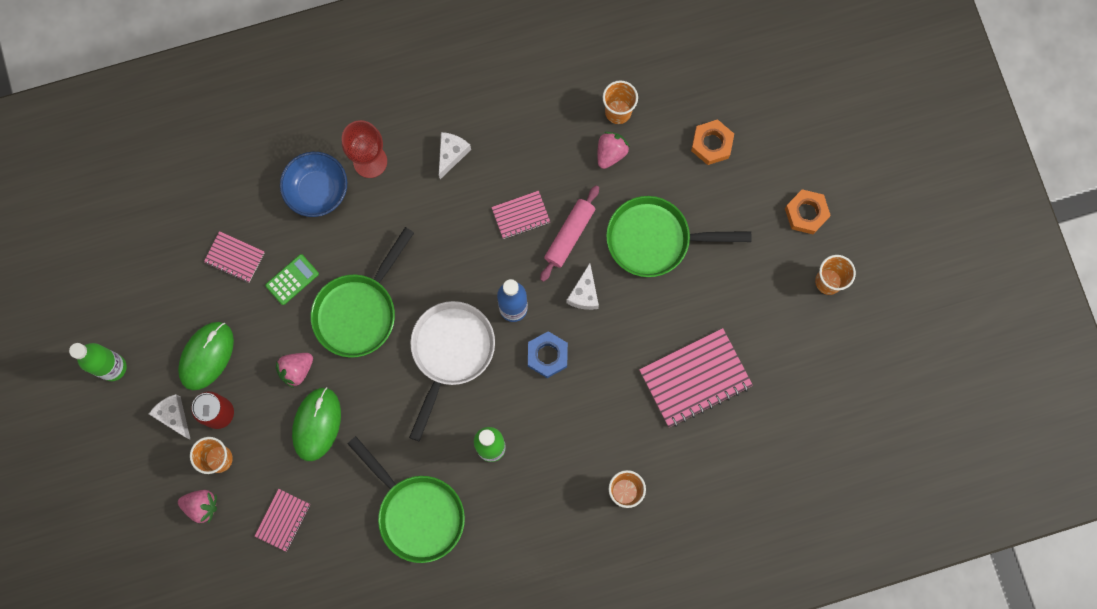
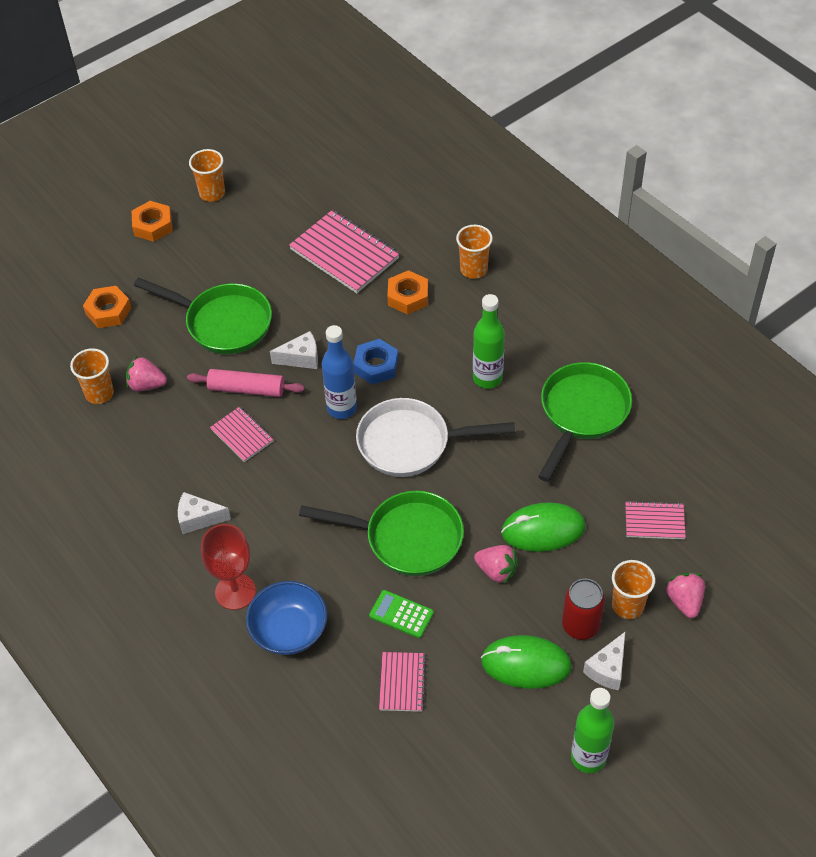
camera: 110 degrees left, 25 degrees down
green pan [606,196,751,277] -> green pan turned 45 degrees counterclockwise [134,277,272,354]
none -> orange nut [387,270,428,315]

